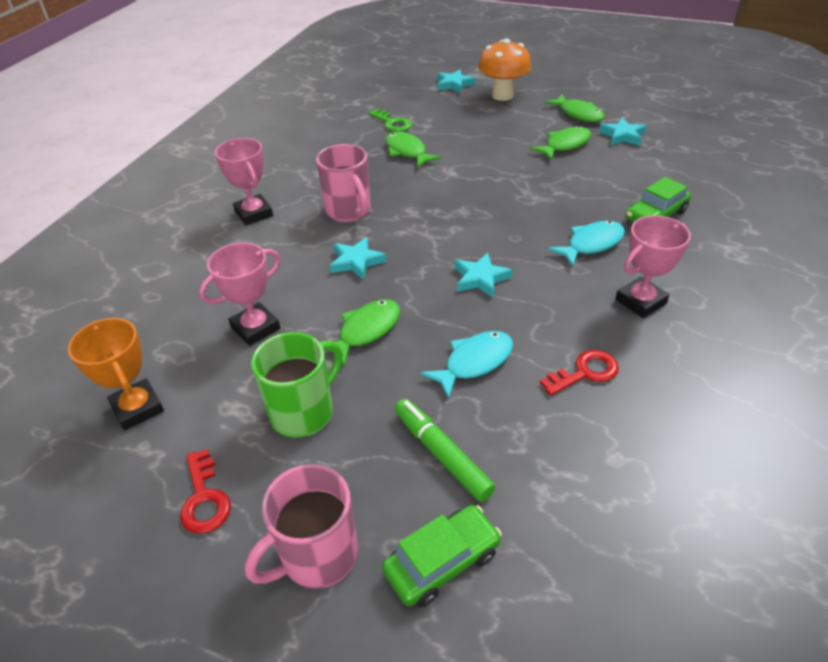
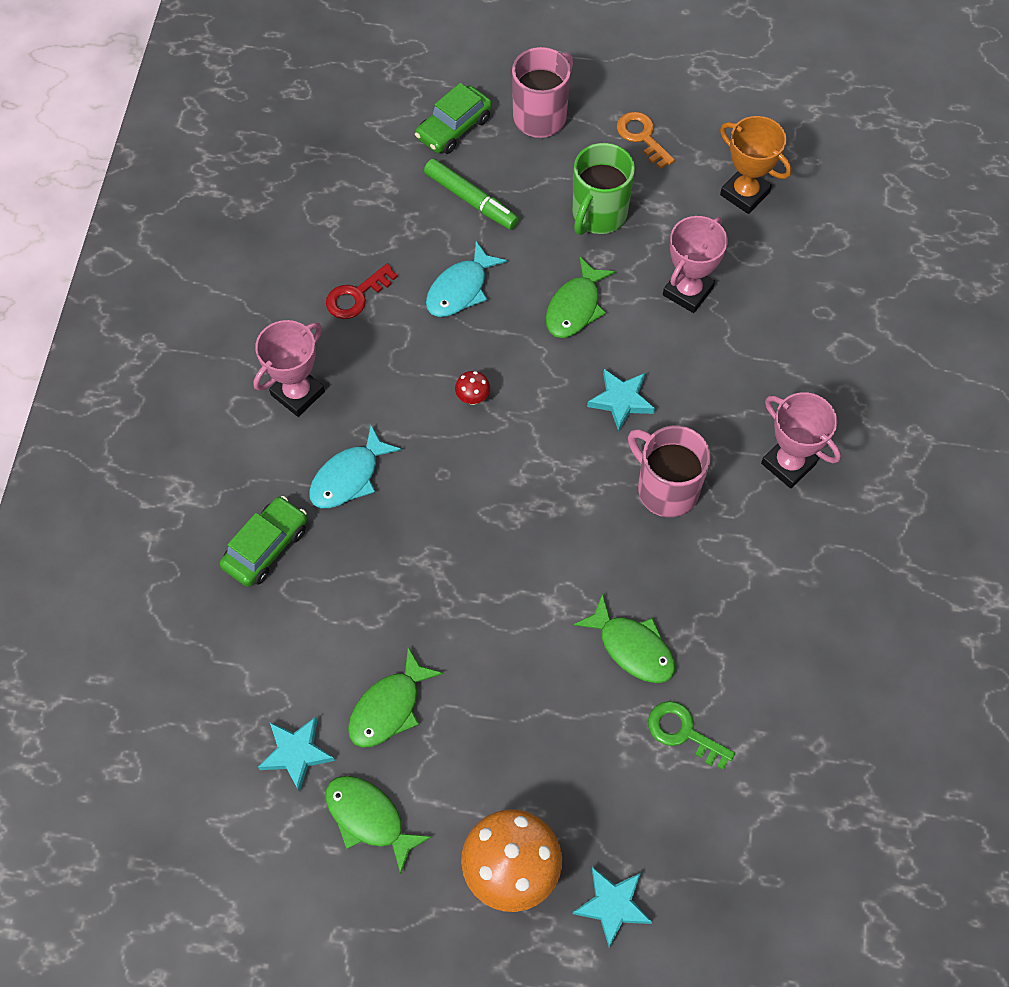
camera: 165 degrees right, 20 degrees up
red key [180,449,231,534] -> orange key [617,112,675,169]
turquoise star [455,253,512,298] -> red mushroom [455,371,490,405]

